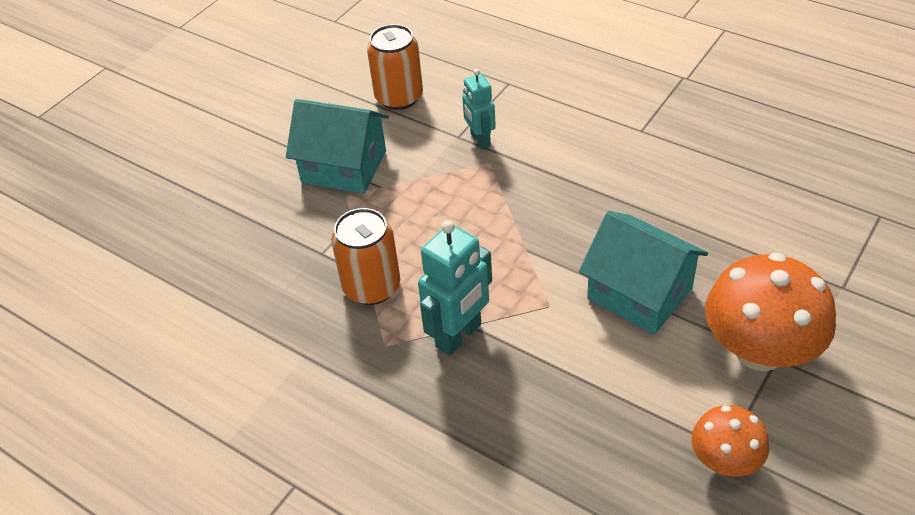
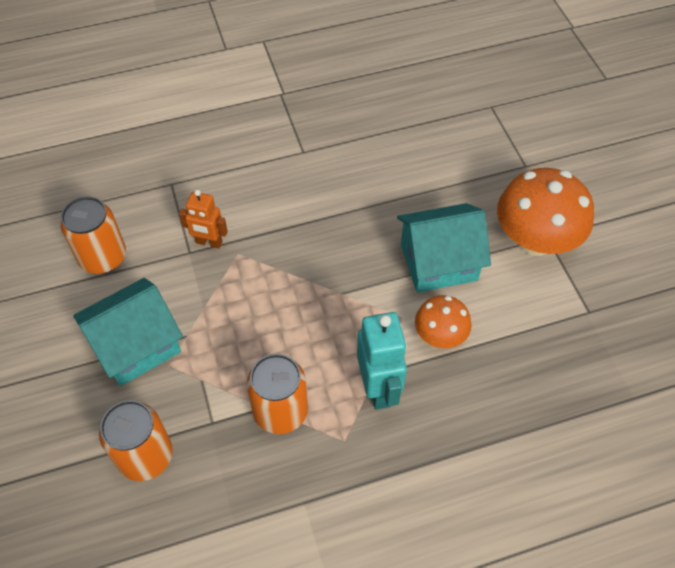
camera: 55 degrees left, 10 degrees up
turquoise robot [462,69,496,149] -> orange robot [179,190,228,248]
orange mushroom [692,405,769,477] -> orange mushroom moved to [415,295,472,348]
none -> orange can [99,400,173,481]

